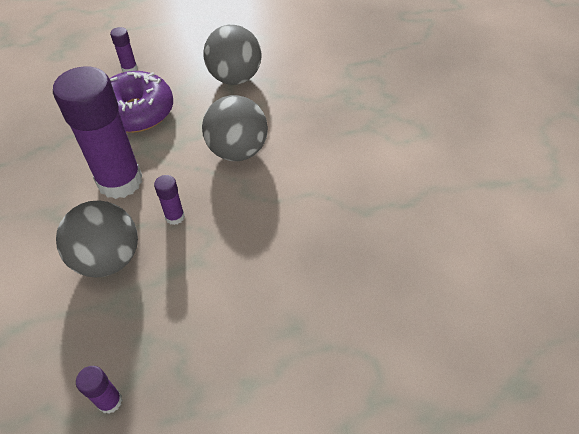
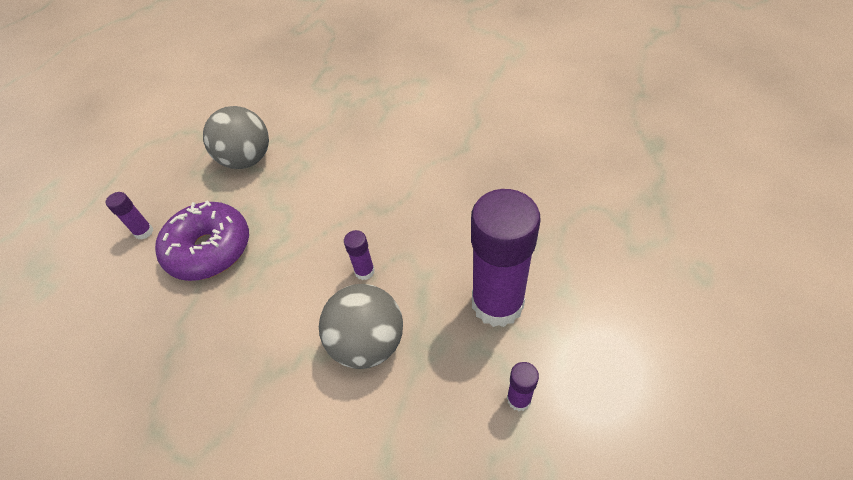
camera: 50 degrees left, 0 degrees up
purple glue stick [53,66,142,199] -> purple glue stick moved to [471,189,540,327]
grey ball [202,95,268,161] -> none

